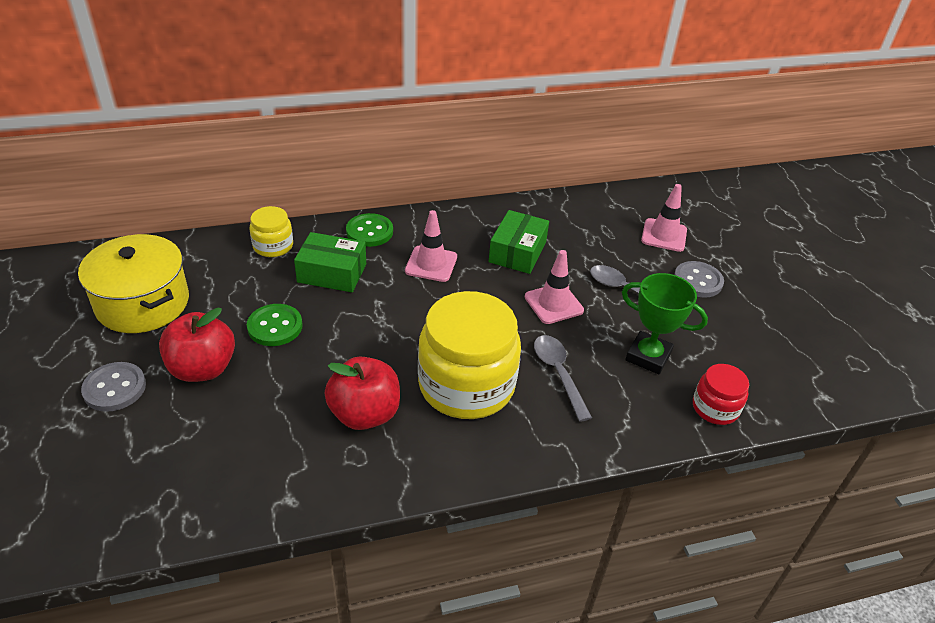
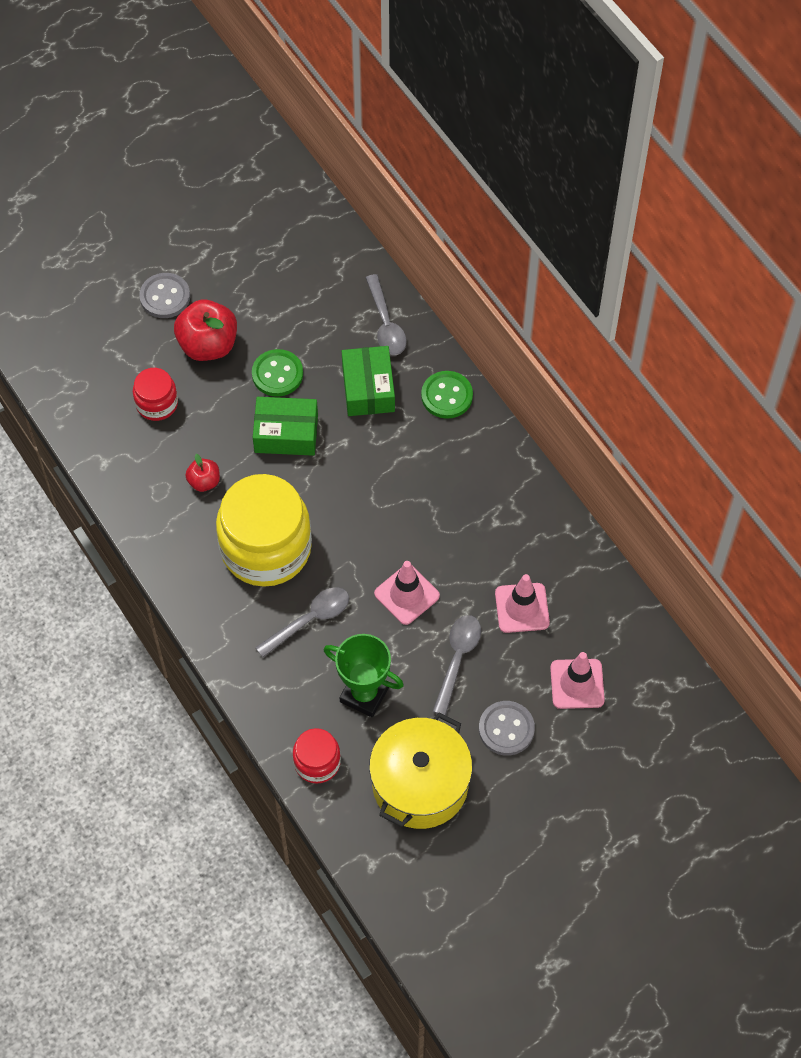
camera: 75 degrees right, 20 degrees up
yellow pot [78,234,189,333] -> yellow pot moved to [369,712,472,829]
yellow jar [249,206,293,257] -> grey spoon [366,274,407,355]
red apple [324,357,400,430] -> red apple [186,454,220,492], size x0.53
pink traffic cone [405,210,457,282] -> pink traffic cone moved to [495,574,550,633]
green box [489,210,549,274] -> green box moved to [253,397,318,456]
green trophy [622,273,708,374] -> green trophy turned 75 degrees counterclockwise [324,634,404,717]
none -> red jar [133,368,178,421]

